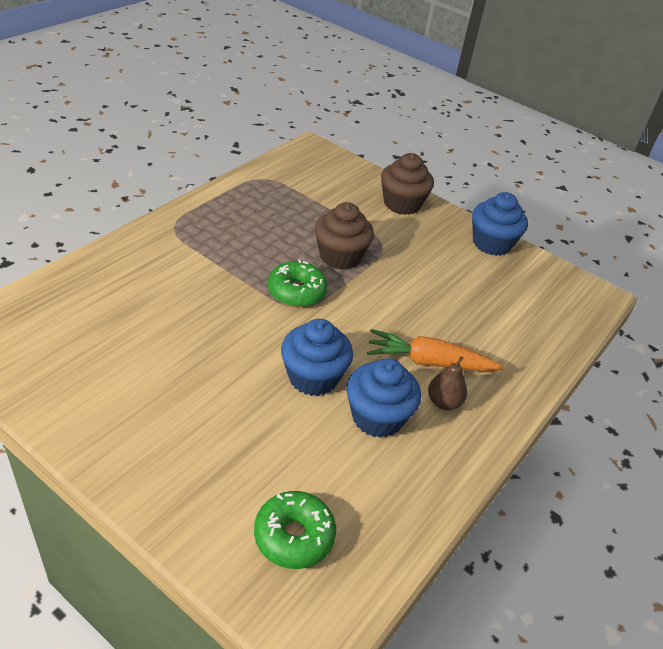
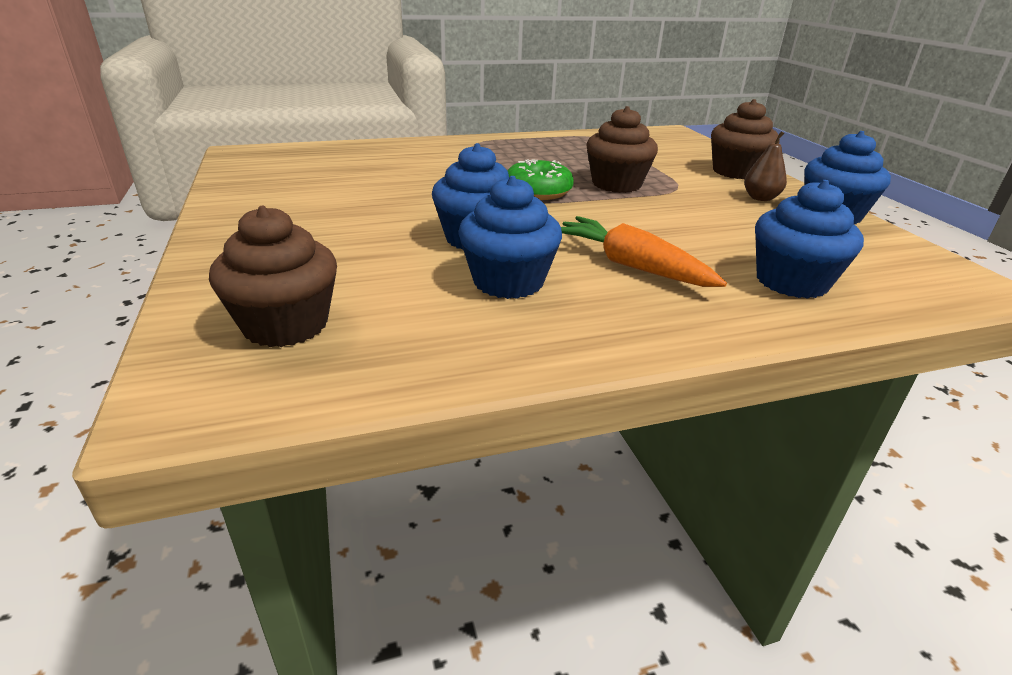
camera: 40 degrees right, 10 degrees down
green donut [254,491,336,569] -> brown cupcake [209,206,337,347]
brown pear [428,356,467,410] -> brown pear moved to [744,132,787,201]
none -> blue cupcake [755,180,864,299]

